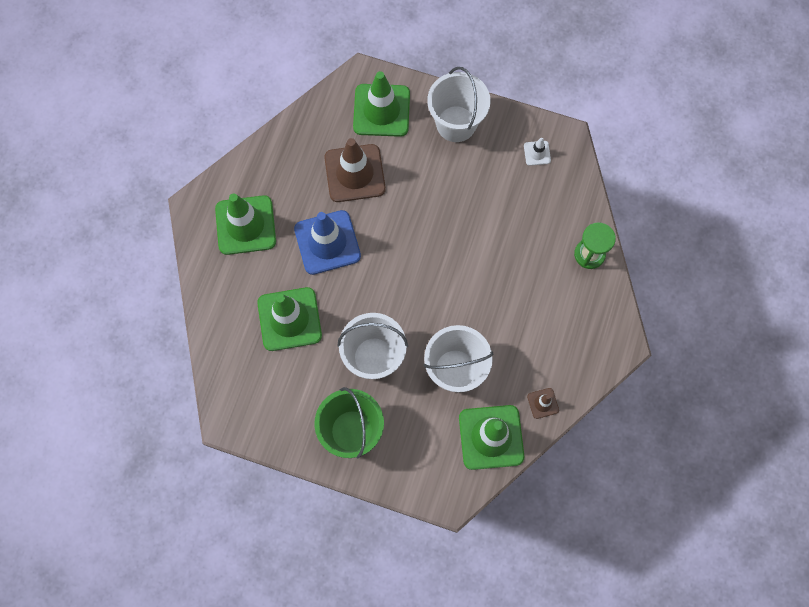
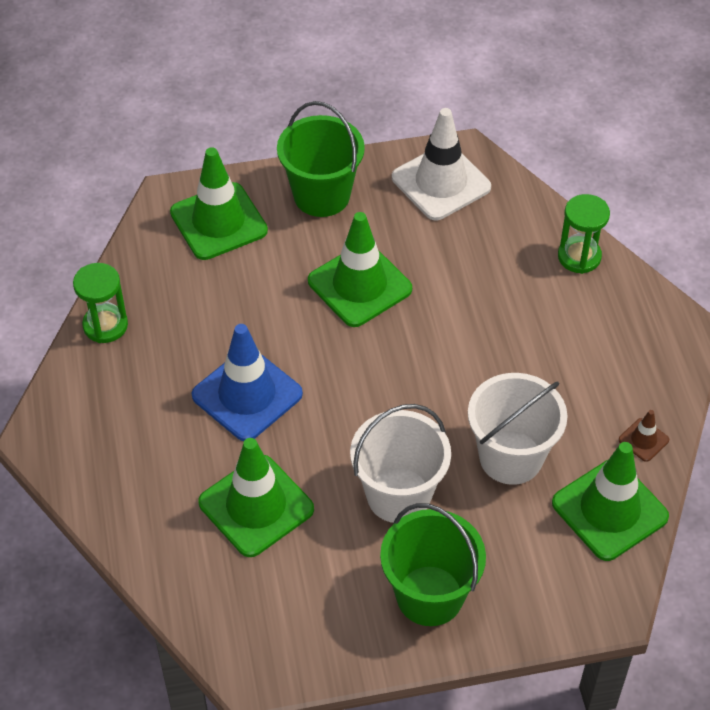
camera: 30 degrees left, 20 degrees down
green traffic cone [215,193,276,255] -> green traffic cone moved to [308,212,412,327]
brown traffic cone [324,138,386,202] -> none
white bucket [427,67,491,142] -> green bucket [277,101,365,217]
white traffic cone [524,138,551,166] -> white traffic cone [392,108,491,220], size x2.24
none -> green hourglass [73,263,128,343]

